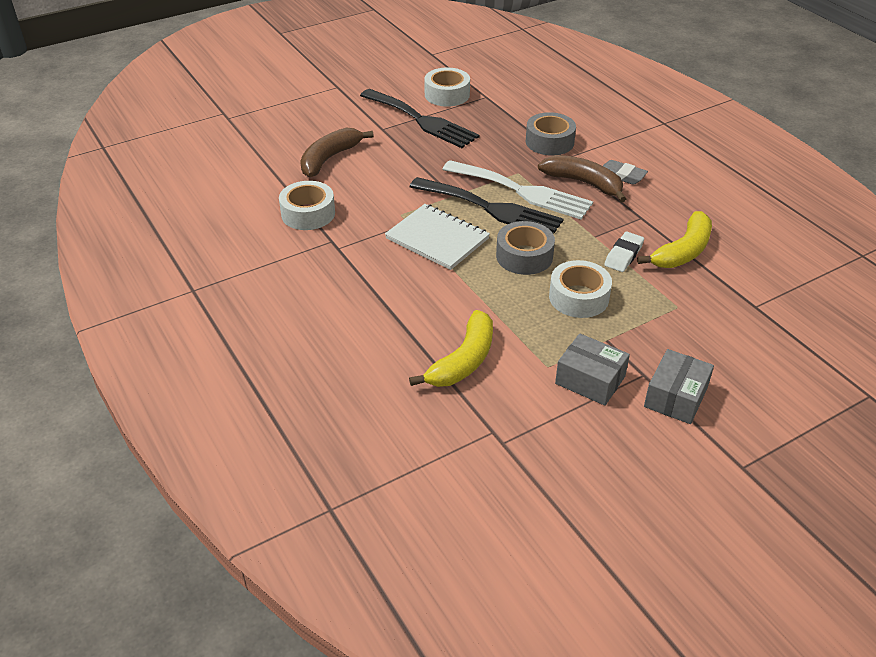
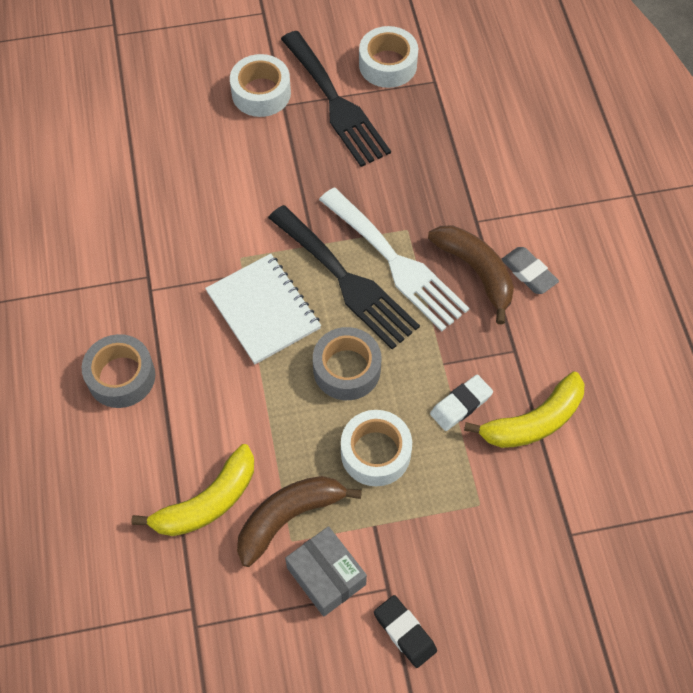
camera: 20 degrees right, 20 degrees up
white tape [279,181,335,230] -> white tape moved to [230,54,291,117]
brown banana [300,128,374,177] -> brown banana moved to [237,476,362,567]
grey tape [526,112,576,156] -> grey tape moved to [82,334,155,408]
grey box [644,349,714,424] -> black eraser [374,595,437,668]

